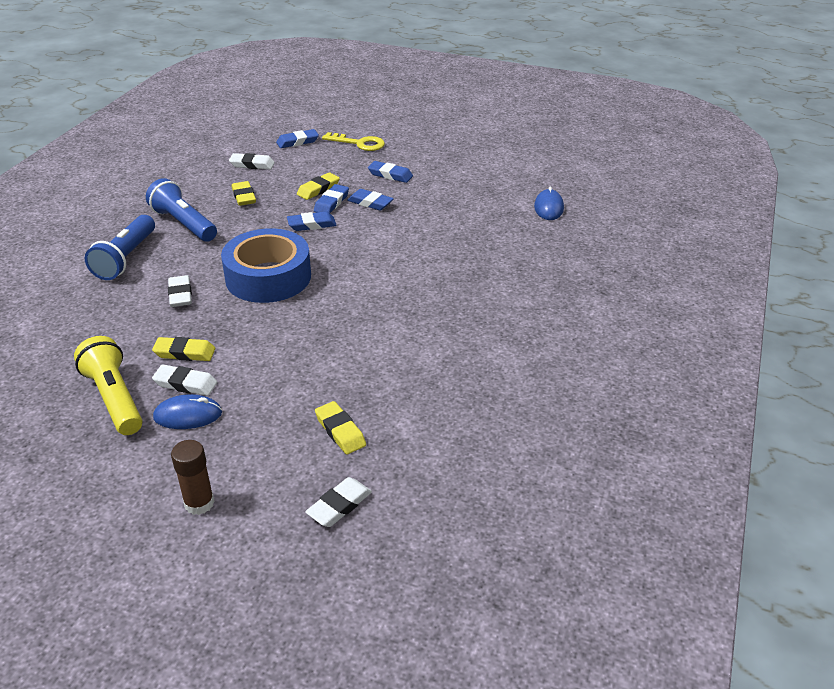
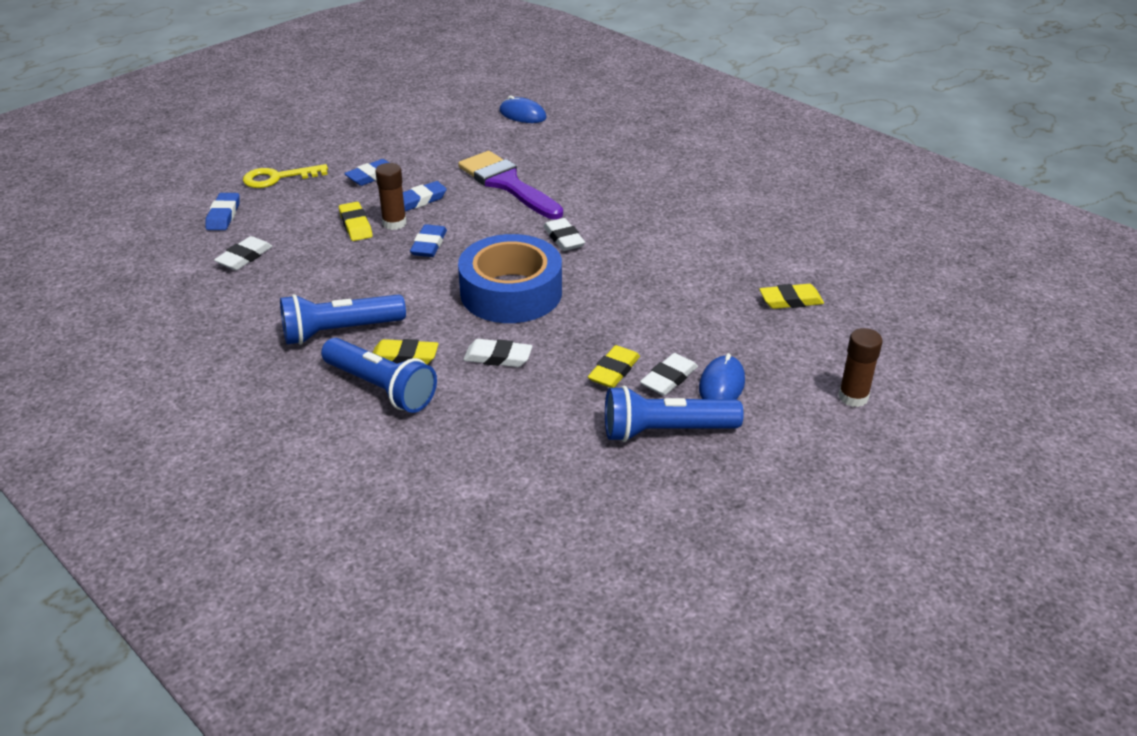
camera: 65 degrees left, 0 degrees up
yellow flashlight [74,336,142,435] -> blue flashlight [605,386,744,442]
yellow eraser [232,181,256,206] -> yellow eraser moved to [373,339,438,365]
white eraser [305,477,372,527] -> white eraser moved to [543,218,585,251]
blue eraser [314,184,349,213] -> brown glue stick [375,163,407,230]
yellow key [322,132,385,151] -> yellow key turned 150 degrees counterclockwise [243,164,328,188]
none -> purple brush [458,151,563,219]

